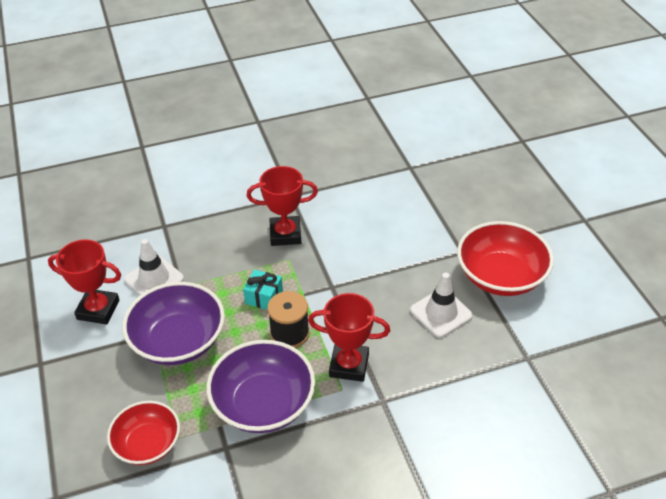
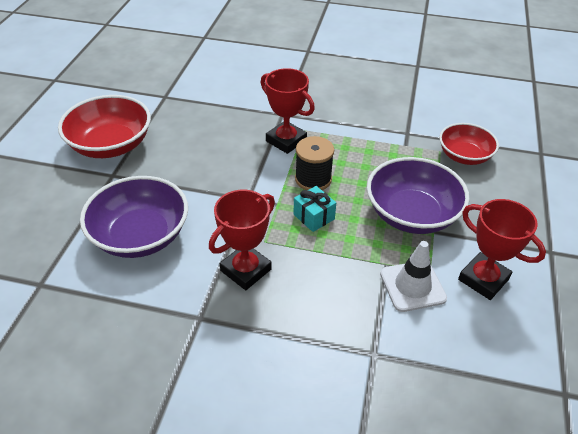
camera: 150 degrees left, 0 degrees up
purple bowl [207,340,315,433] -> purple bowl moved to [80,176,188,258]
red trophy [247,166,318,246] -> red trophy turned 75 degrees counterclockwise [209,190,275,290]
white traffic cone [410,273,473,338] -> none

